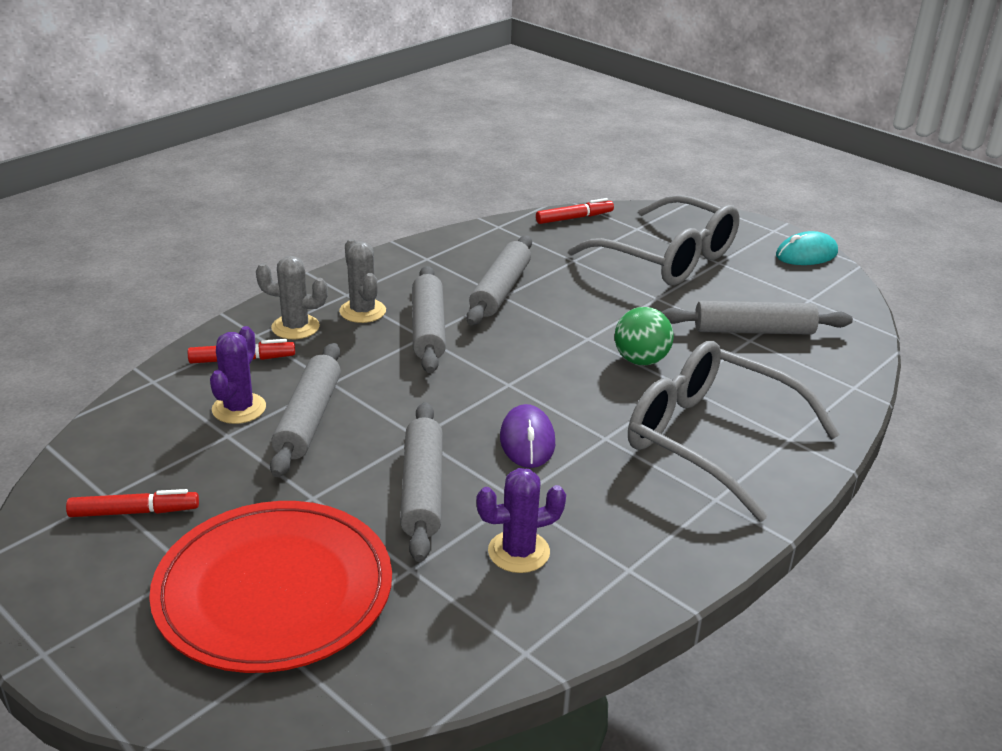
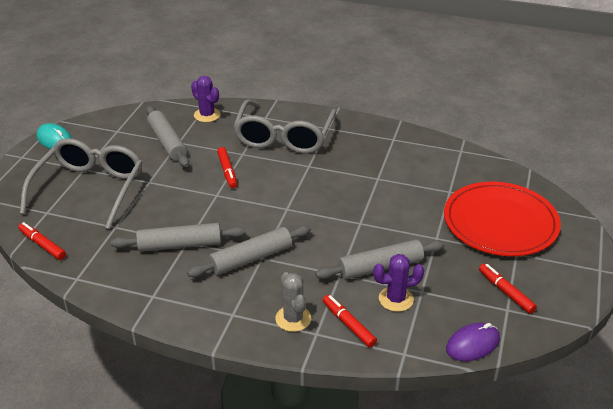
camera: 115 degrees left, 5 degrees up
grey cactus [339,239,386,323] -> none
grey rolling pin [400,402,443,562] -> none
purple cactus [476,468,566,573] -> purple cactus moved to [191,76,221,122]
purple mouse [500,404,555,468] -> purple mouse moved to [446,323,500,361]
green ball [615,307,674,365] -> red marker [217,147,237,188]

